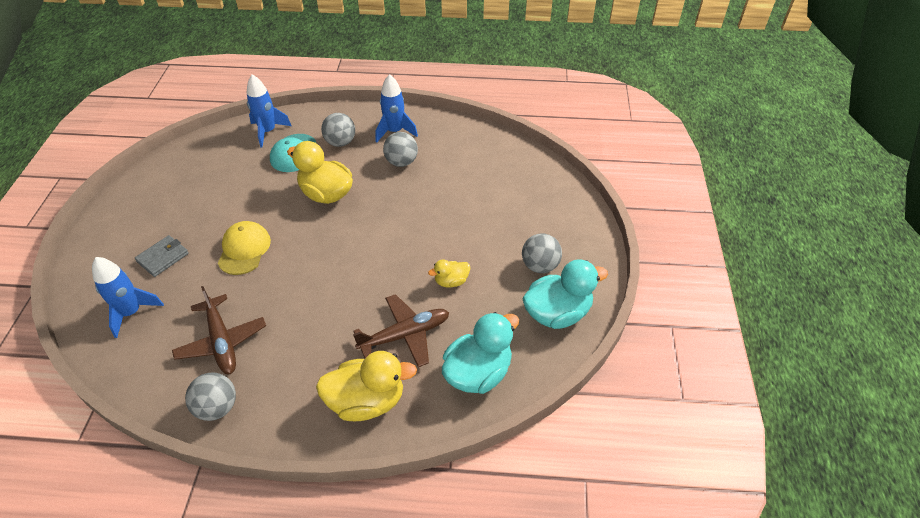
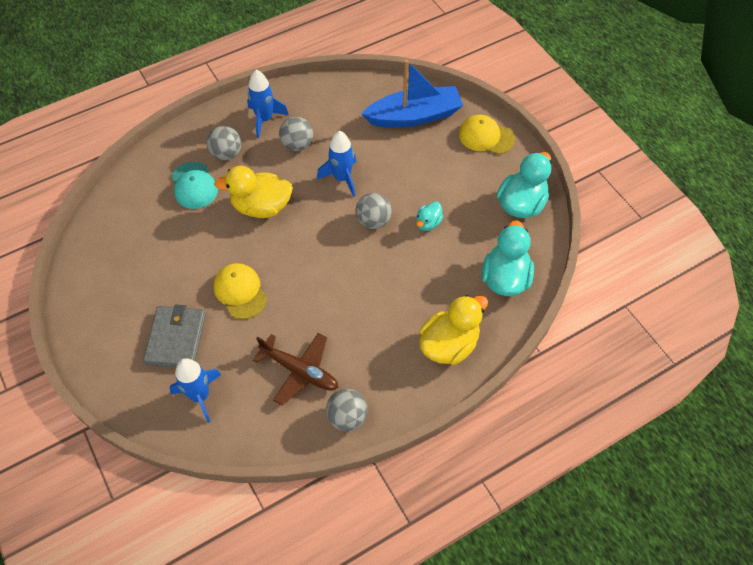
camera: 35 degrees left, 10 degrees up
grey wallet [135,235,189,277] -> grey wallet [143,304,206,367], size x1.52
blue rocket [247,75,291,148] -> blue rocket moved to [317,131,356,197]
brown plane [353,294,449,367] -> none
yellow duck [428,259,470,288] -> turquoise duck [416,201,443,231]
grey ball [522,233,562,273] -> grey ball moved to [356,193,392,229]
none -> blue boat [361,60,463,128]
none -> yellow cap [459,115,515,154]

